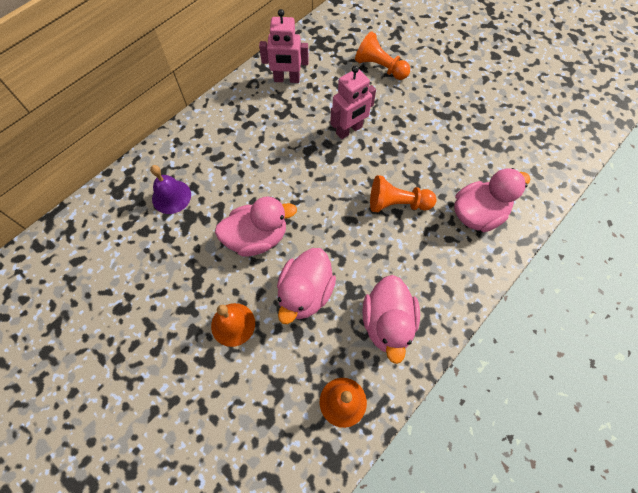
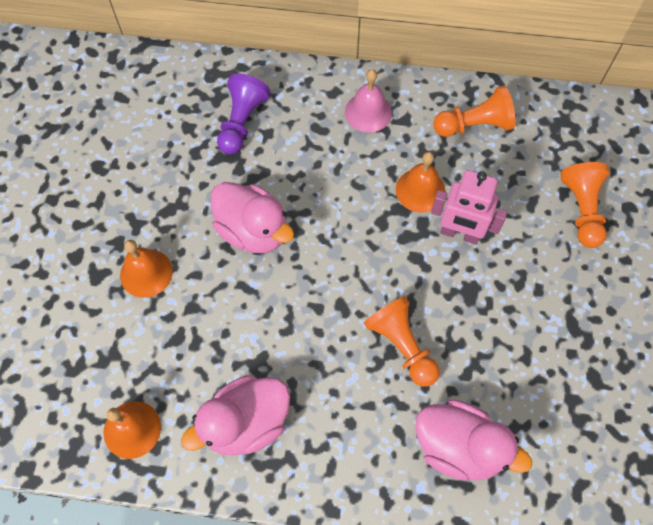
camera: 55 degrees right, 0 degrees up
purple bell [150,165,191,214] -> purple pawn [217,73,270,155]
pink robot [259,9,309,83] -> orange pawn [433,86,516,137]
pink duck [277,248,336,324] -> none
none -> pink bell [345,69,392,132]
none -> orange bell [396,152,445,213]

